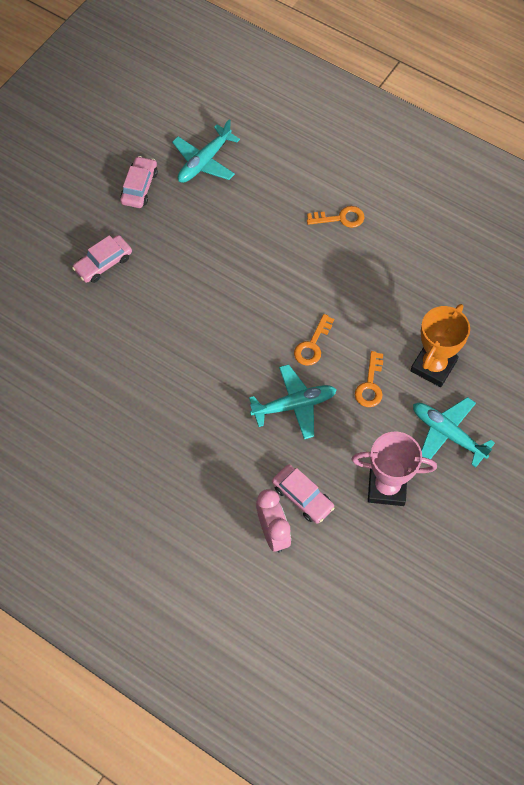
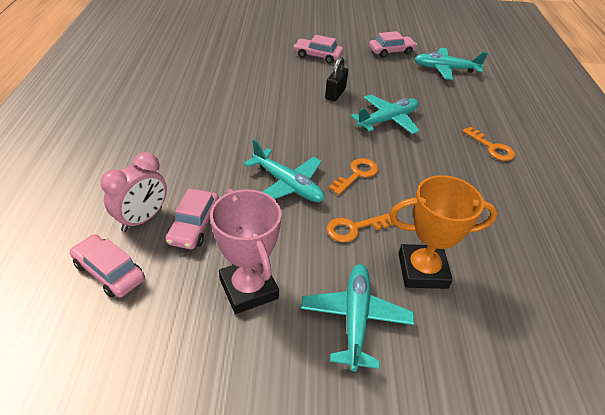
camera: 55 degrees right, 20 degrees down
orange key [294,314,334,366] -> orange key turned 135 degrees clockwise [329,158,378,195]
none -> pink car [70,234,145,298]
none -> black padlock [325,57,348,101]
none -> turquoise plane [351,94,420,134]

